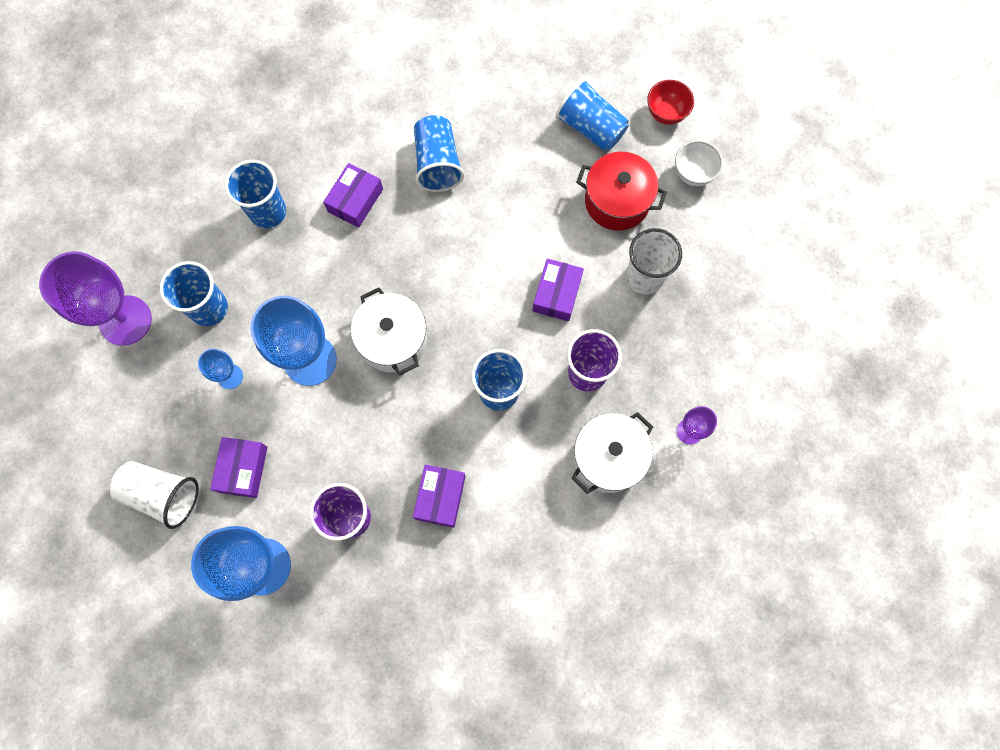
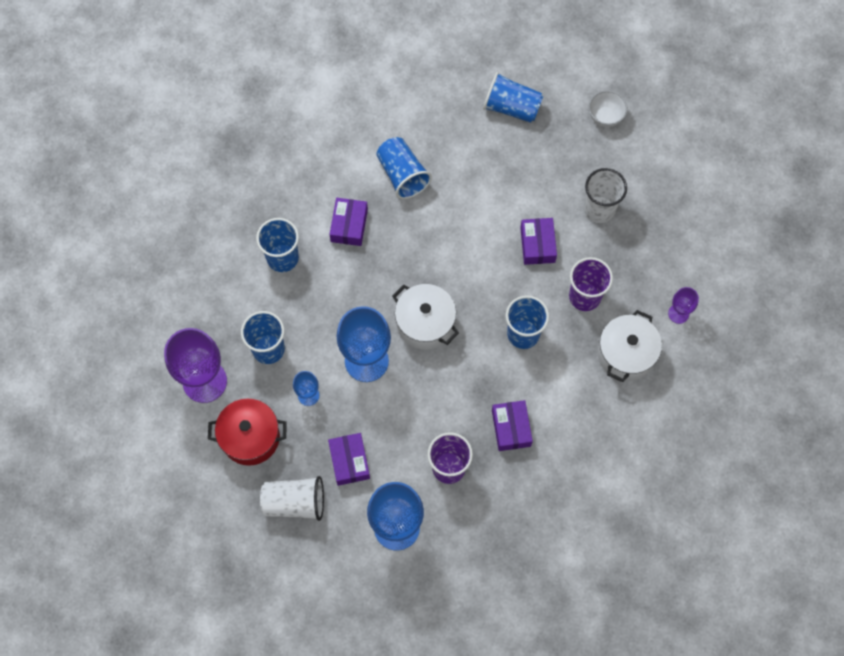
camera: 20 degrees left, 5 degrees down
red pot [576,152,667,231] -> red pot moved to [208,399,287,466]
red bowl [647,80,694,125] -> none

